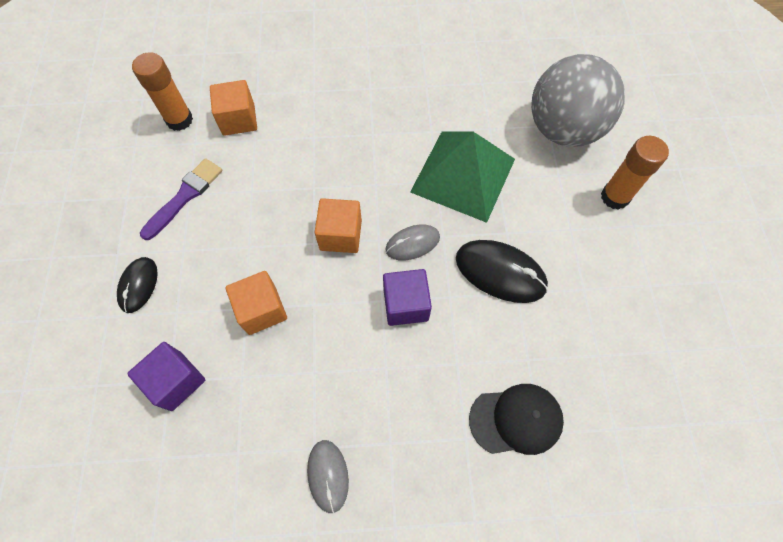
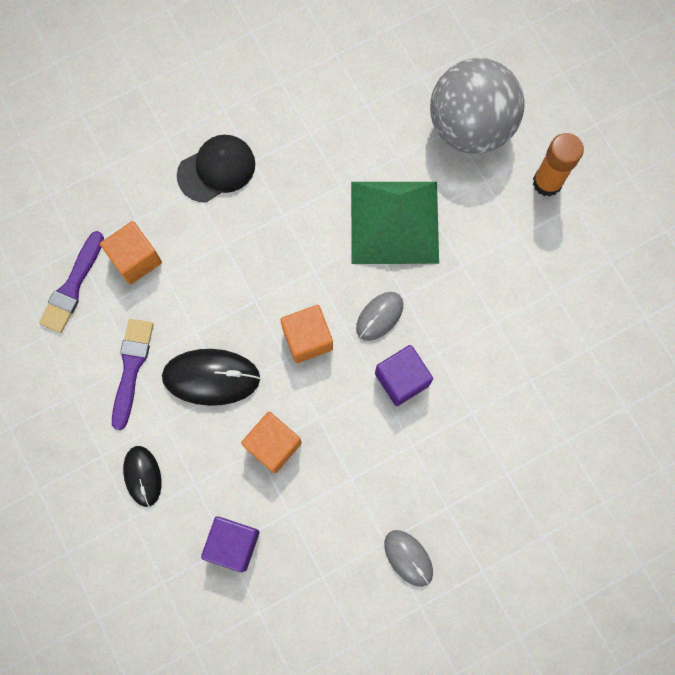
camera: 25 degrees left, 10 degrees up
orange glue stick [132,52,193,131] -> purple brush [39,231,104,333]
black mouse [456,240,548,303] -> black mouse moved to [162,349,260,406]
black cap [469,384,564,455] -> black cap moved to [177,135,255,202]

